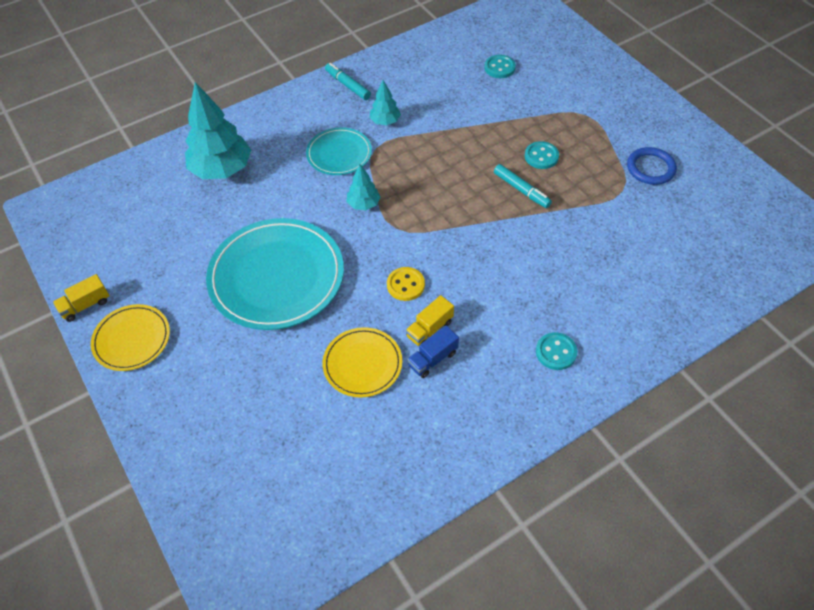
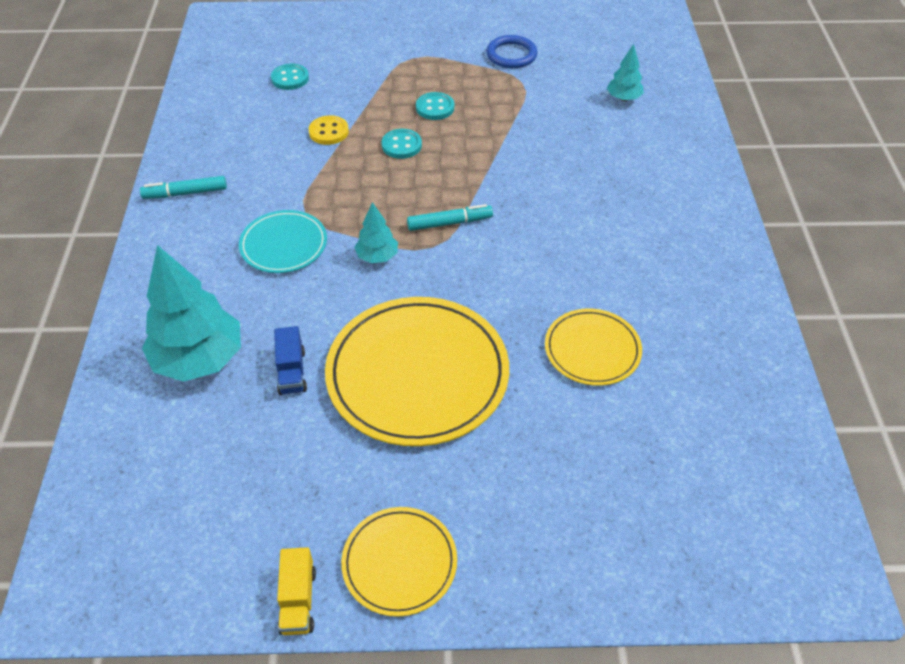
camera: 60 degrees left, 5 degrees down
turquoise plate [206,218,344,330] -> yellow plate [325,297,509,446]
turquoise tree [370,80,401,125] -> turquoise tree moved to [607,44,644,101]
yellow button [387,267,425,301] -> yellow button moved to [308,115,349,145]
yellow truck [406,295,454,346] -> none
blue truck [407,325,459,378] -> blue truck moved to [274,326,307,395]
turquoise marker [494,164,552,208] -> turquoise marker moved to [407,204,493,231]
turquoise button [536,332,577,370] -> turquoise button moved to [381,129,422,159]

